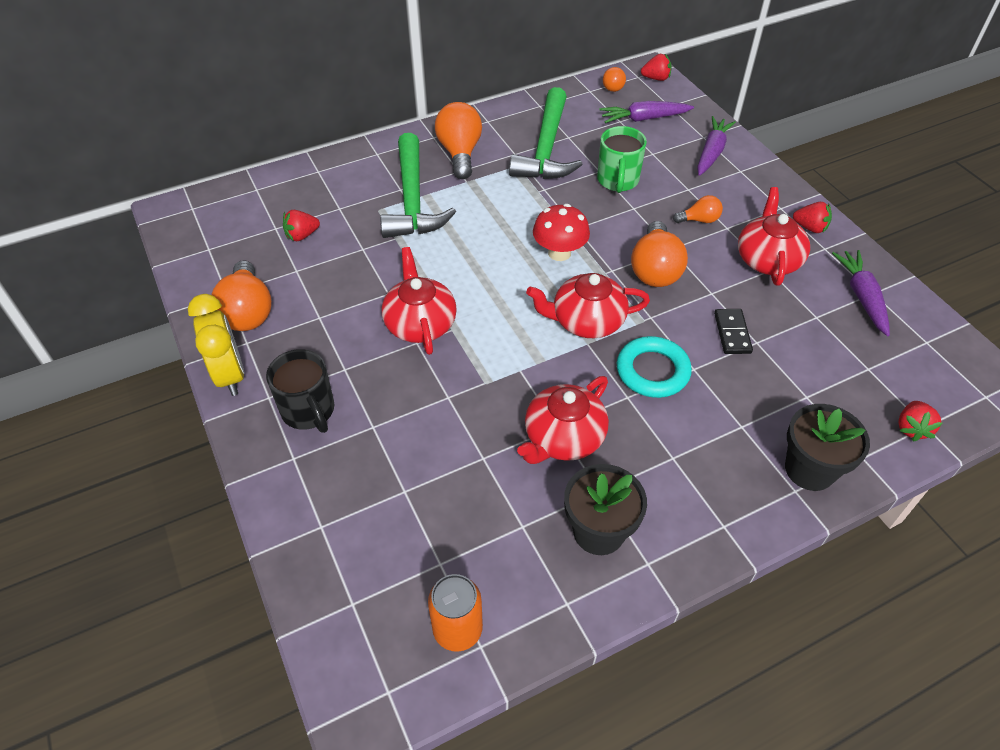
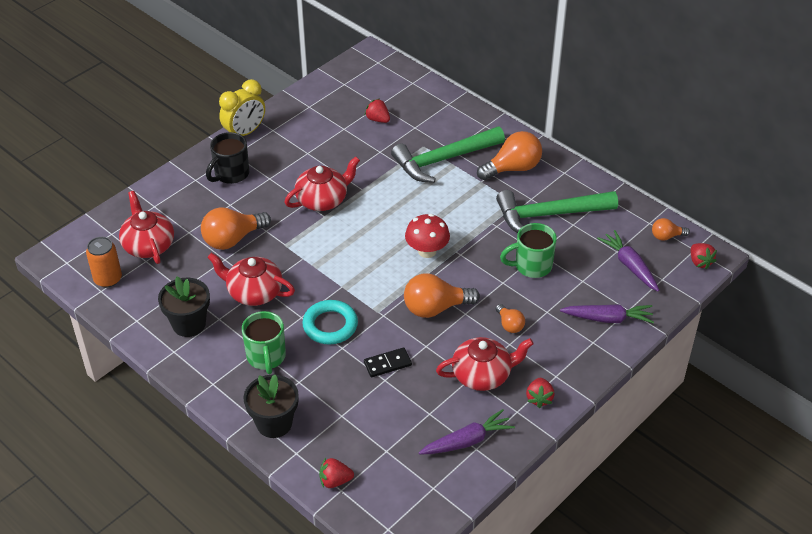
camera: 70 degrees right, 5 degrees down
orange light bulb [211,260,272,331] -> orange light bulb moved to [201,207,271,250]
red teapot [526,273,650,338] -> red teapot moved to [119,191,174,264]
none -> green mug [242,311,286,374]

